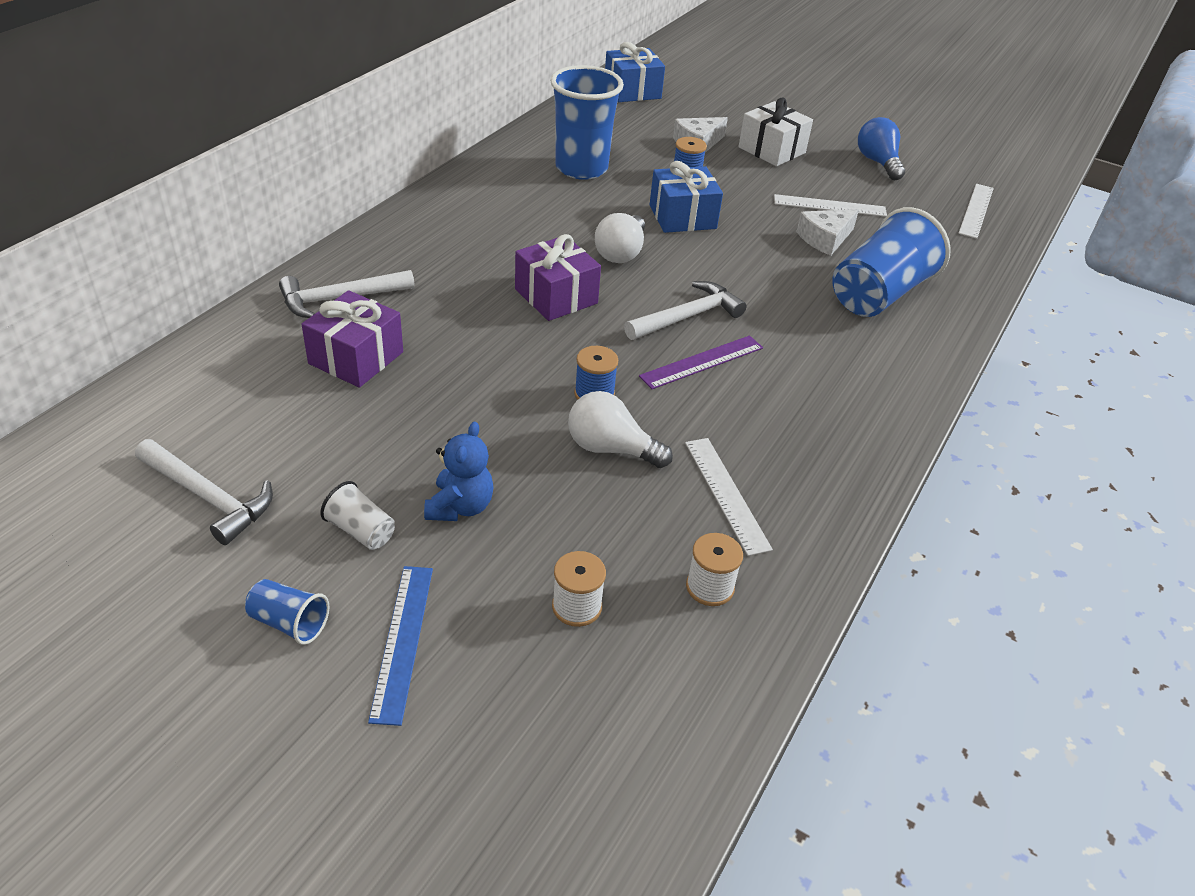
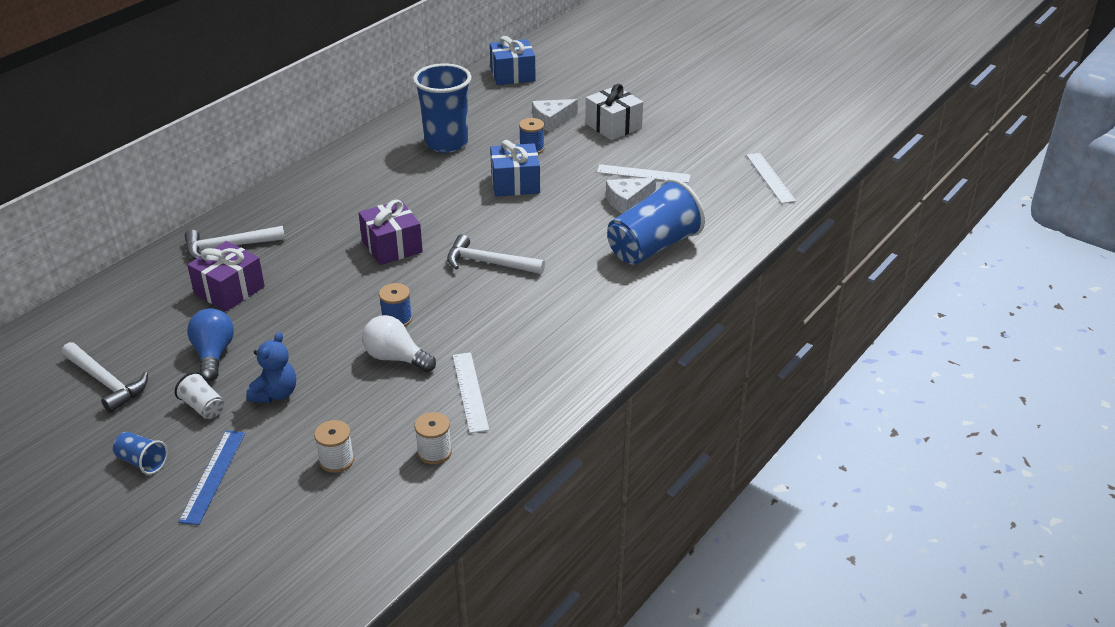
camera: 10 degrees right, 5 degrees down
white light bulb [595,213,645,263] -> none
white hammer [624,281,747,340] -> white hammer turned 135 degrees counterclockwise [447,234,545,274]
purple ruler [639,335,763,389] -> none
blue light bulb [858,117,905,180] -> blue light bulb moved to [187,308,234,381]
white ruler [958,184,994,239] -> white ruler turned 45 degrees counterclockwise [746,153,796,204]

